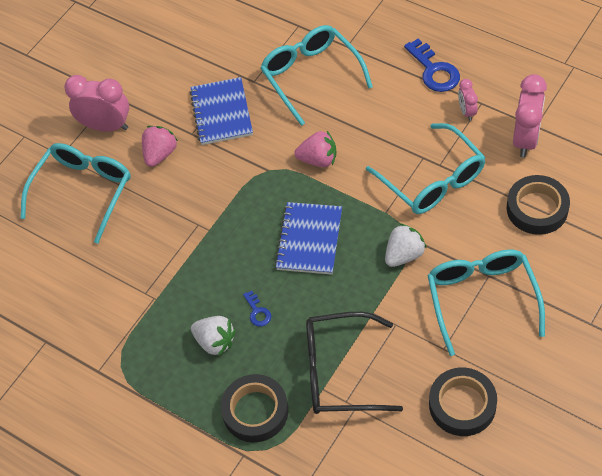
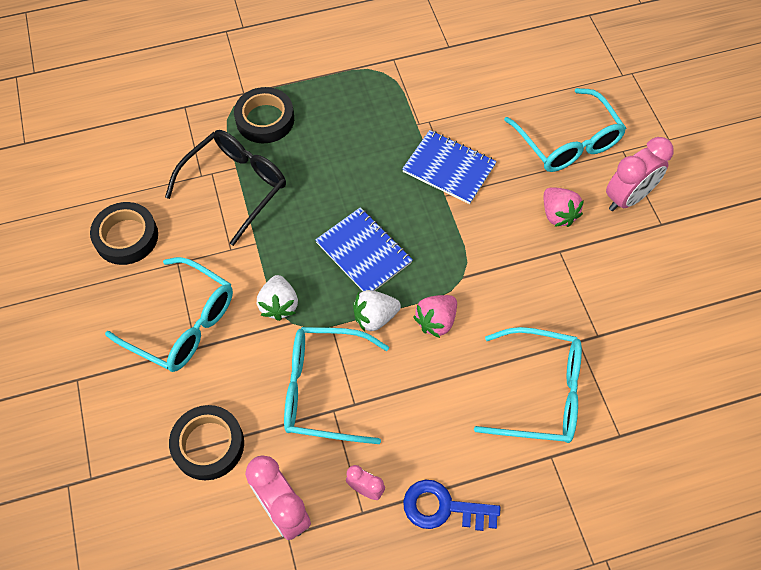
camera: 125 degrees right, 5 degrees up
blue notebook [189,77,253,145] -> blue notebook moved to [402,130,497,204]
white strawberry [191,316,236,356] -> white strawberry moved to [353,290,401,332]
blue key [243,291,271,327] -> none

